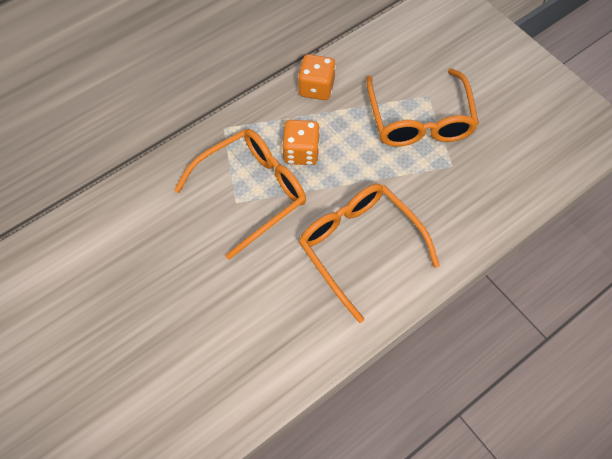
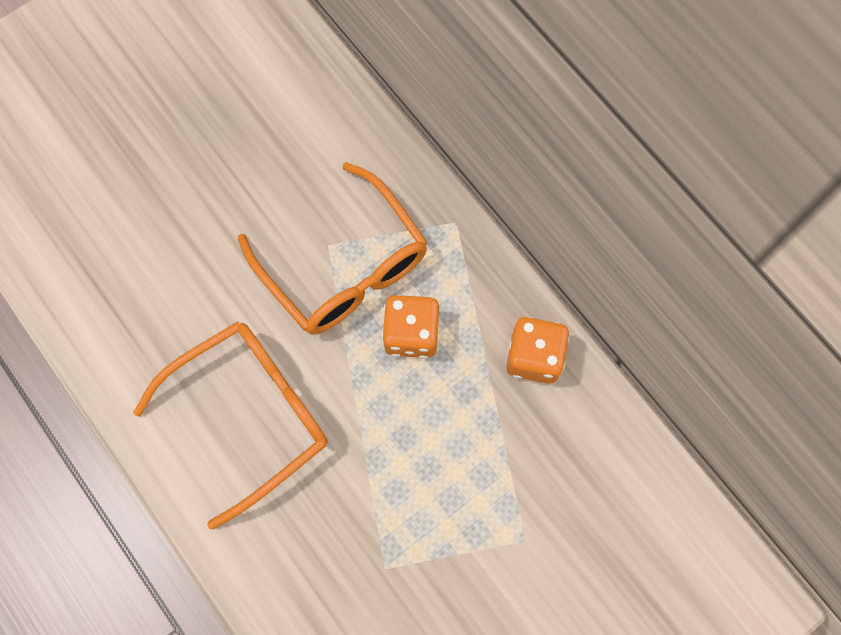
camera: 90 degrees right, 10 degrees up
orange glasses [366,68,479,147] -> none

